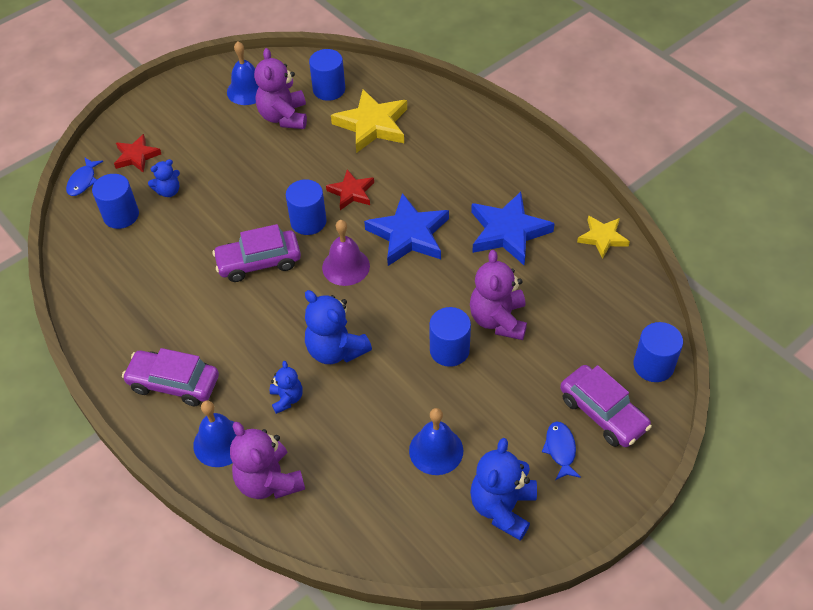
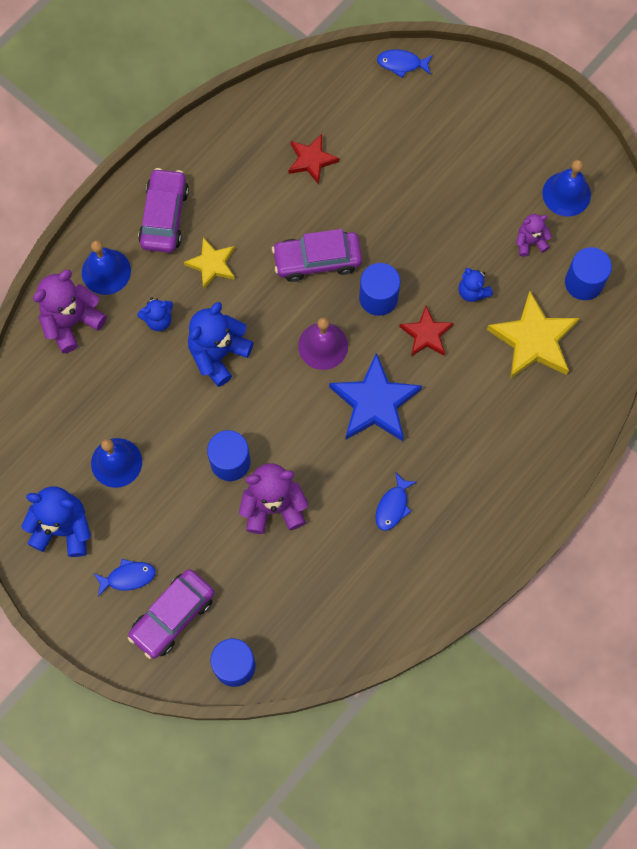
camera: 80 degrees right, 20 degrees up
blue cylinder [92,174,139,229] -> none
red star [114,134,161,173] -> red star moved to [288,134,339,185]
blue teddy bear [148,159,180,197] -> blue teddy bear moved to [459,268,493,302]
purple car [212,224,301,282] -> purple car turned 75 degrees counterclockwise [272,229,362,282]
purple teddy bear [254,48,307,129] -> purple teddy bear [516,214,552,257], size x0.56
blue star [471,192,555,265] -> blue fish [376,472,416,531]
yellow star [577,215,630,259] -> yellow star moved to [184,237,235,289]

